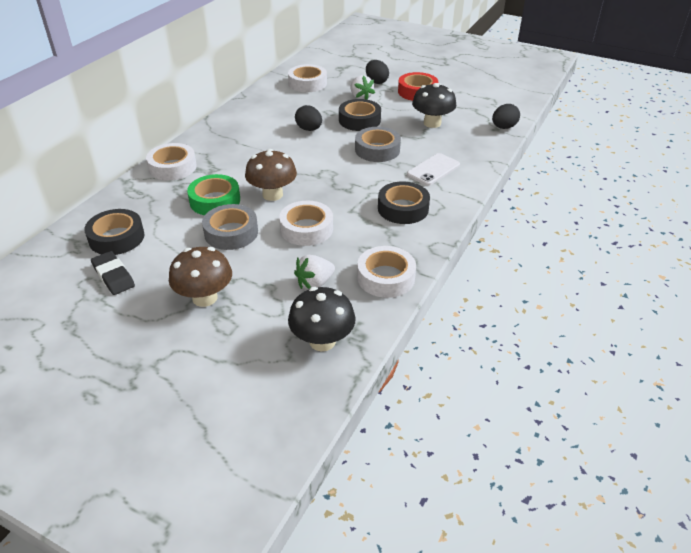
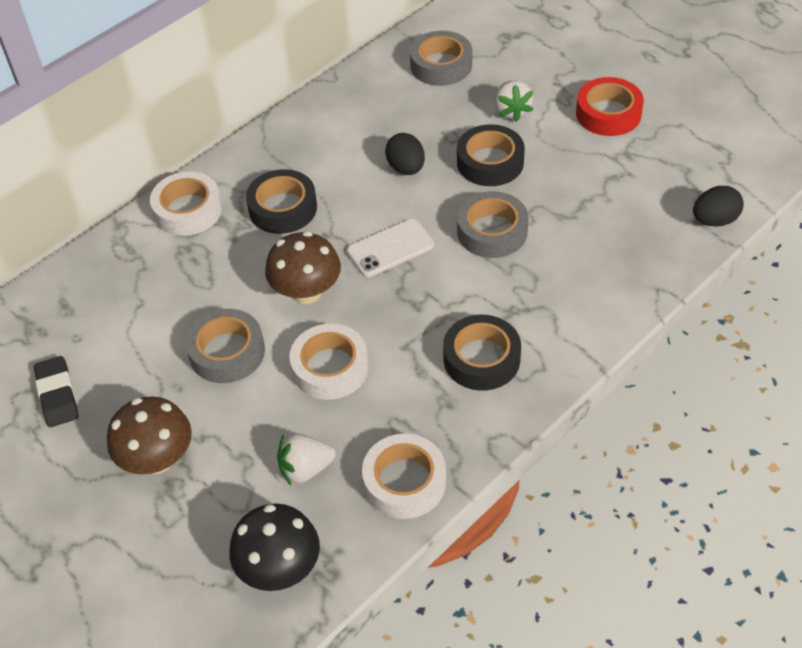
camera: 20 degrees right, 10 degrees up
black tape [84,209,144,255] -> black tape moved to [246,169,317,234]
green tape [187,174,240,215] -> none
white tape [288,64,327,92] -> grey tape [410,31,472,86]
black egg [366,60,389,84] -> none
white phone [407,153,460,186] -> white phone moved to [347,219,434,277]
black mushroom [412,83,456,128] -> none

